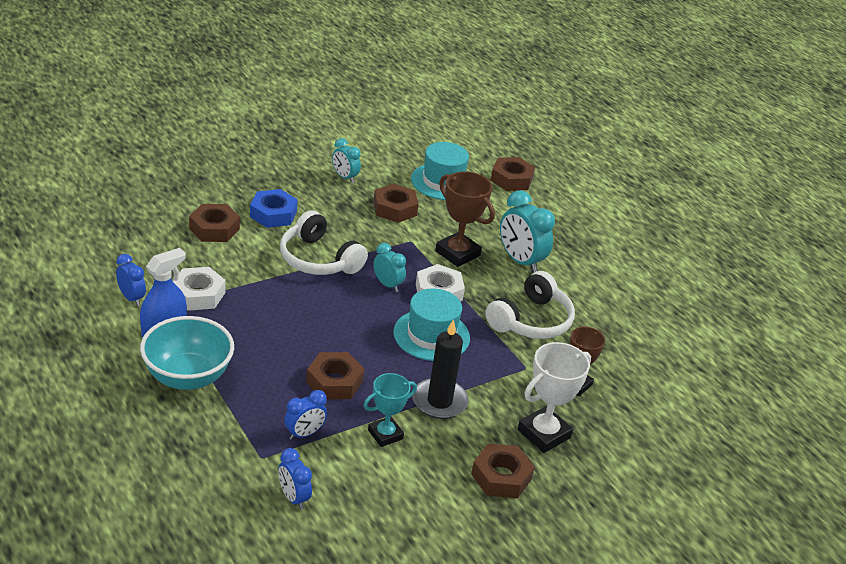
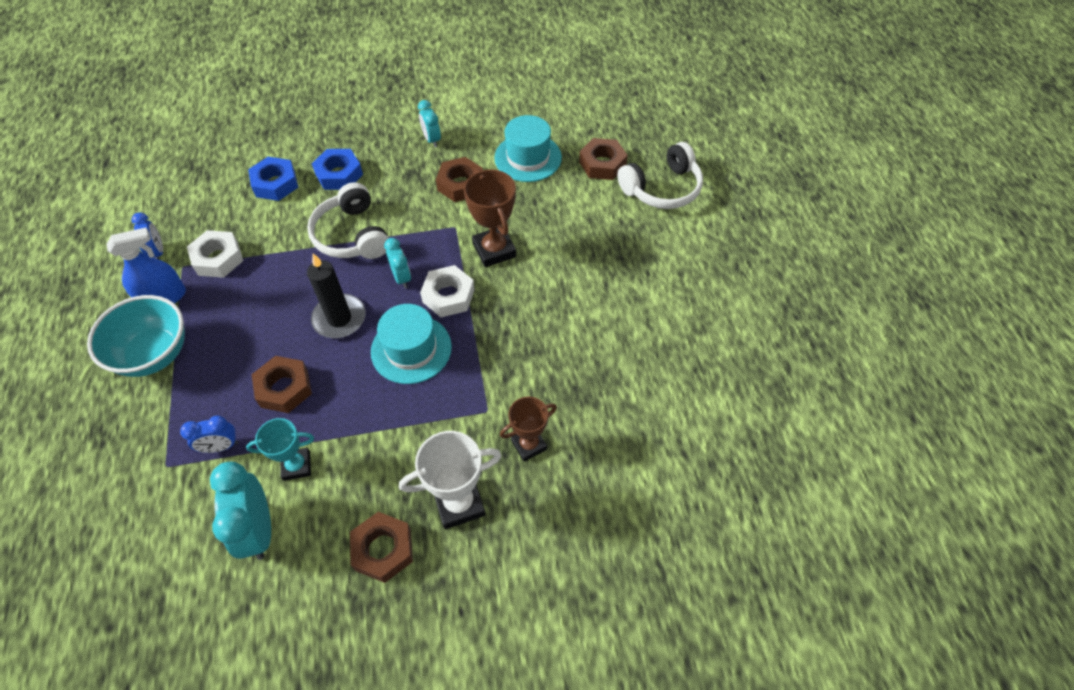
camera: 25 degrees right, 20 degrees up
brown nut [189,204,240,242] -> blue nut [248,157,298,201]
blue clock [278,448,312,510] -> none
black candle [412,319,469,419] -> black candle moved to [307,253,366,338]
white headphones [485,271,575,339] -> white headphones moved to [617,142,703,209]
turquoise clock [500,190,555,273] -> turquoise clock moved to [210,461,271,560]

